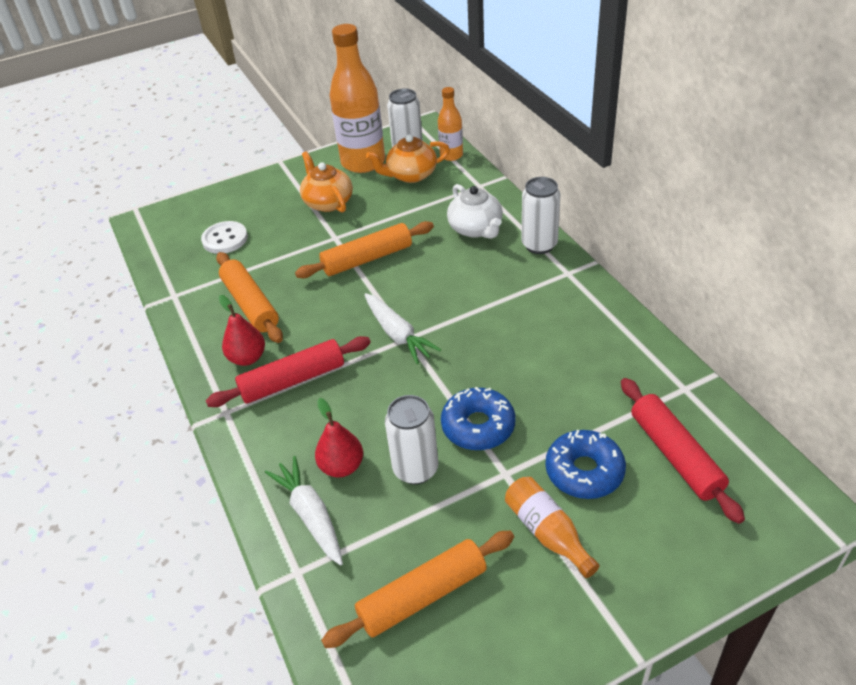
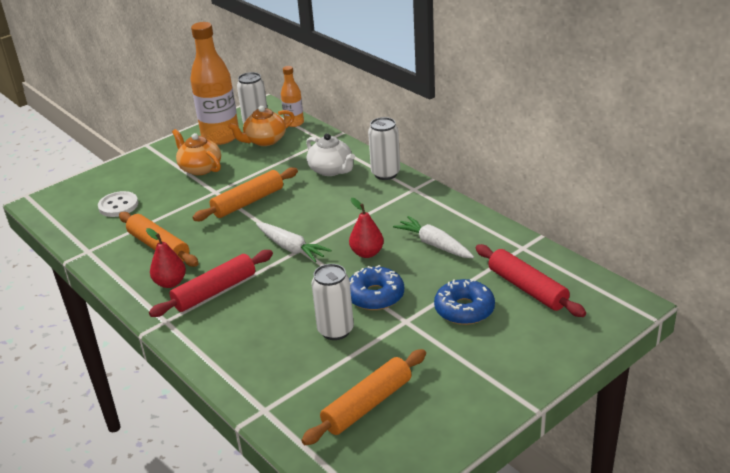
camera: 15 degrees left, 10 degrees down
white carrot [265,456,343,566] -> white carrot moved to [393,216,474,258]
red pear [315,398,363,477] -> red pear moved to [349,198,384,258]
orange bottle [505,477,600,578] -> none

